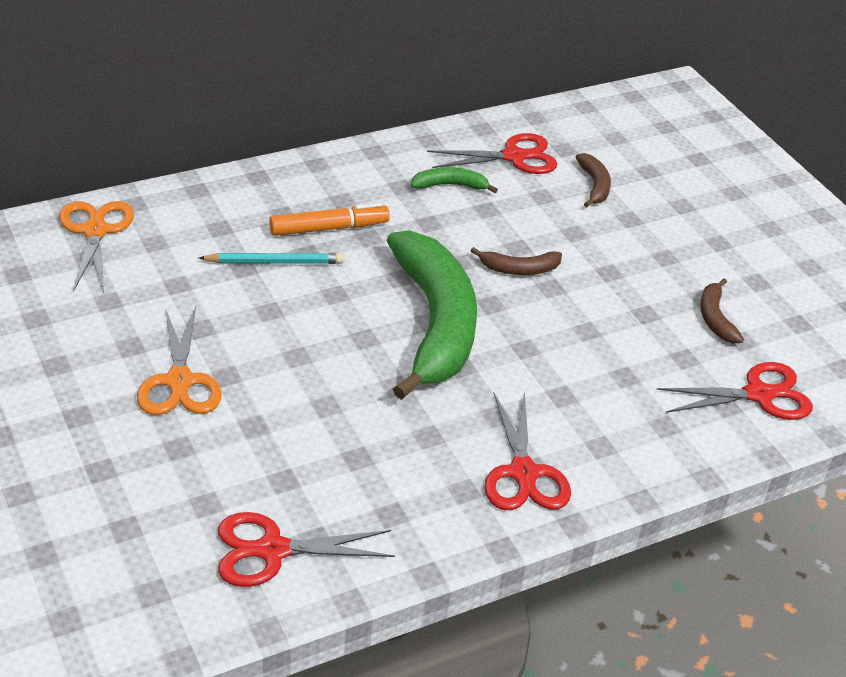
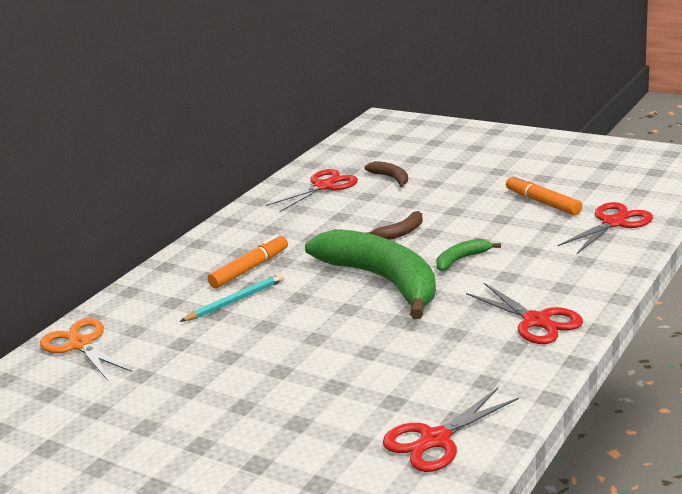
camera: 25 degrees left, 15 degrees down
orange scissors [137,307,222,415] -> none
green banana [411,167,498,193] -> green banana moved to [436,239,501,271]
brown banana [700,278,744,343] -> orange marker [506,175,582,216]

